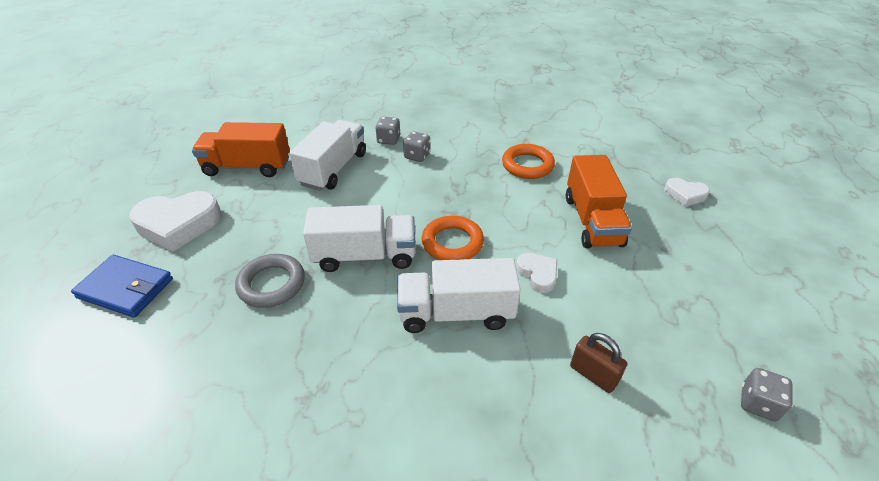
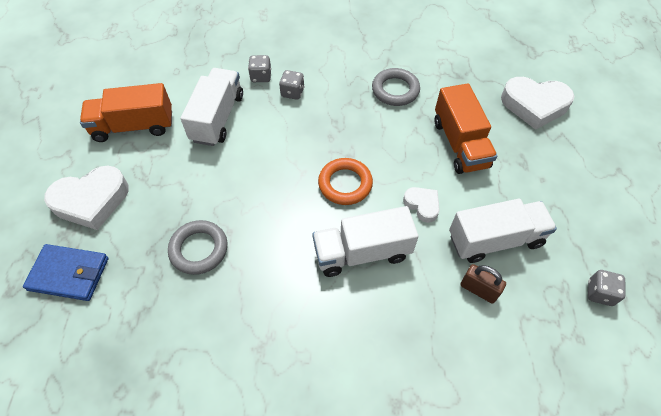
camera: 10 degrees left, 15 degrees up
white truck [303,205,415,272] -> white truck moved to [449,198,557,263]
orange ring [502,144,555,179] -> grey ring [372,68,420,106]
white heart [664,178,710,207] -> white heart [501,77,574,130], size x1.88

